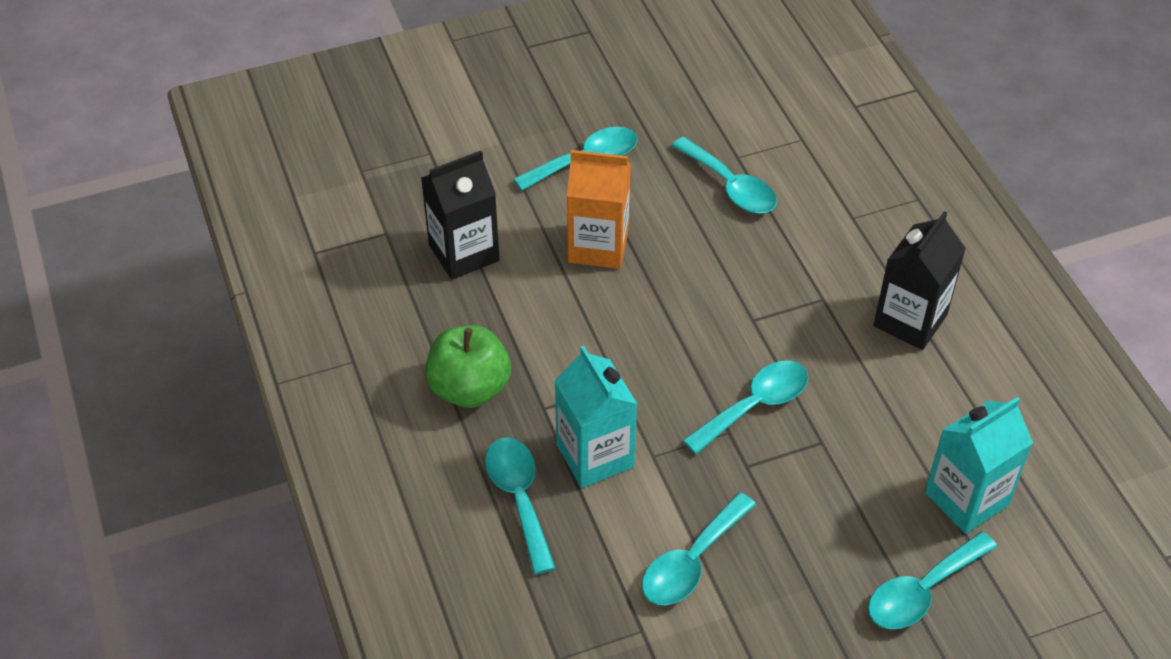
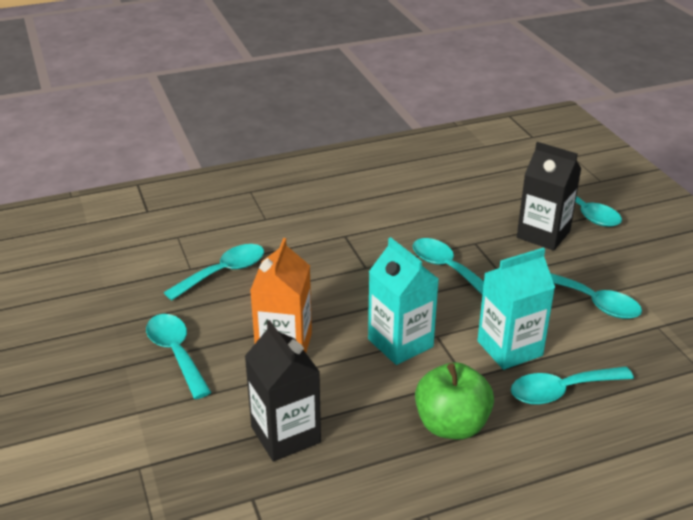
camera: 90 degrees left, 15 degrees down
black carton [874,211,966,350] -> black carton moved to [517,142,582,251]
turquoise carton [925,397,1033,534] -> turquoise carton moved to [368,237,439,365]

